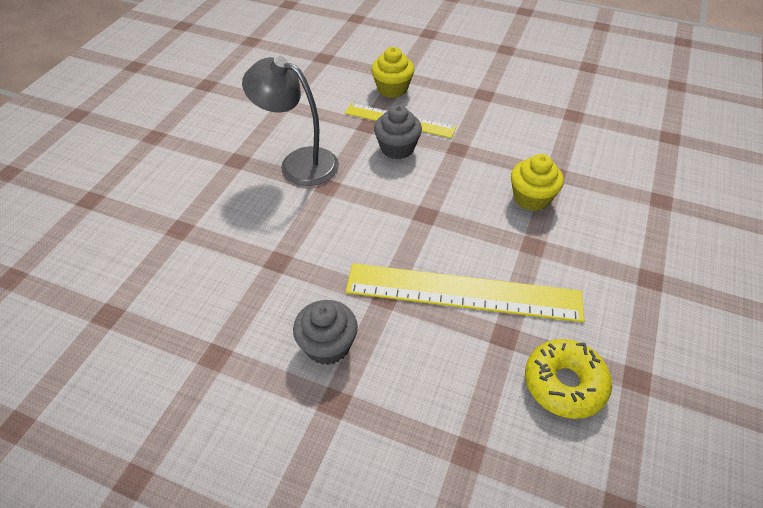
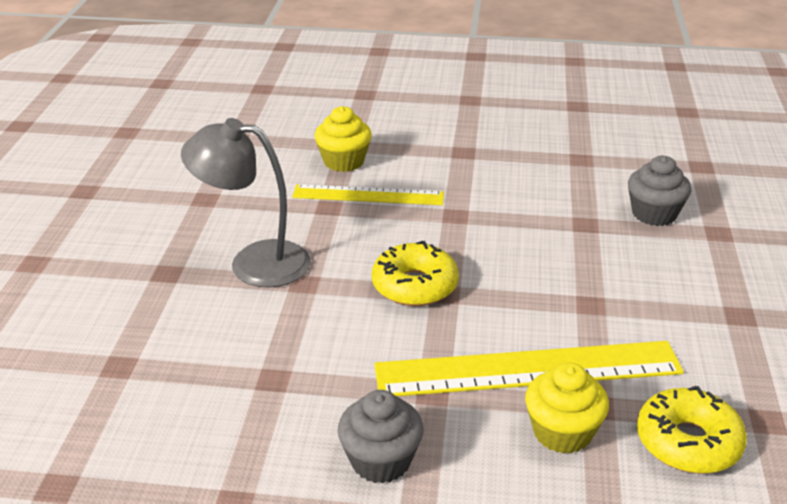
camera: 15 degrees left, 15 degrees down
grey cupcake [374,105,422,159] -> grey cupcake moved to [628,156,692,226]
yellow cupcake [511,154,564,211] -> yellow cupcake moved to [525,363,609,454]
none -> yellow donut [372,241,459,306]

